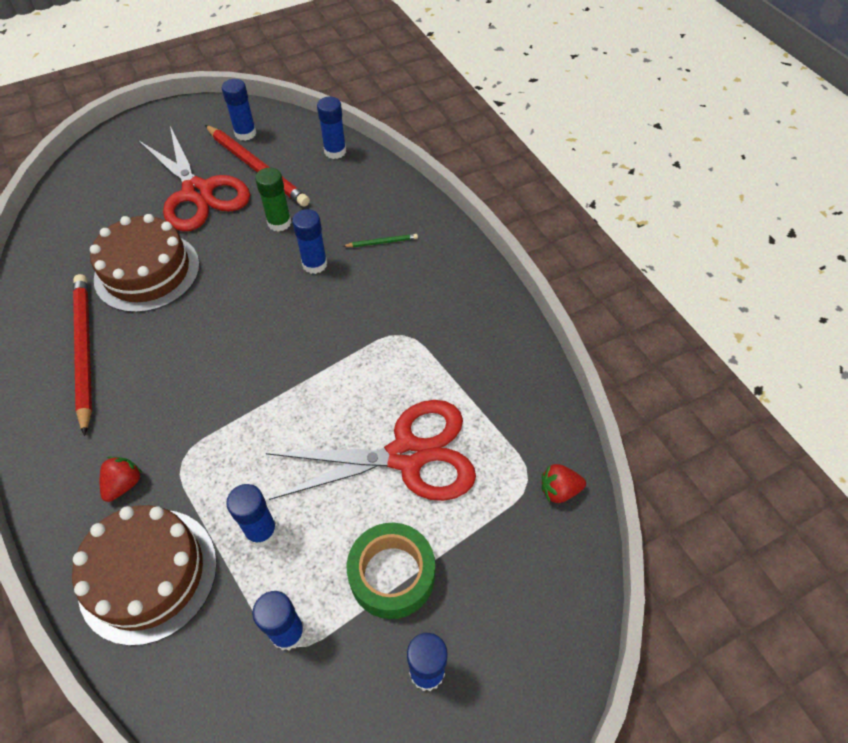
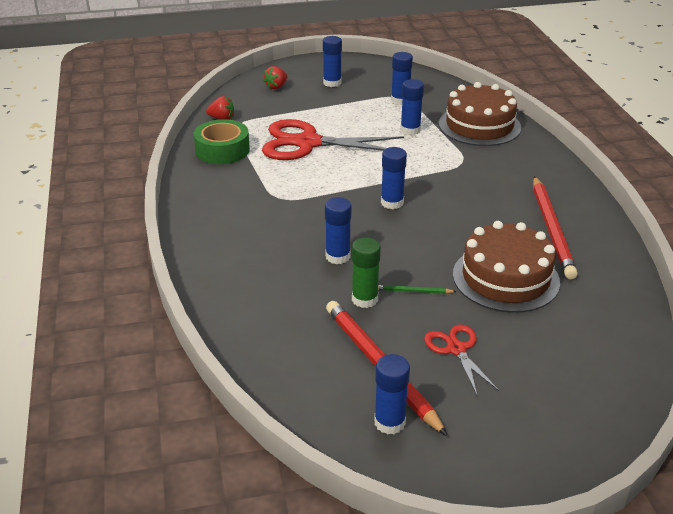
camera: 165 degrees left, 20 degrees down
red strawberry [100,457,142,502] -> red strawberry moved to [263,66,288,89]
red scissors [138,126,250,232] -> red scissors [424,324,499,395], size x0.51
blue glue stick [317,97,346,159] -> blue glue stick moved to [381,147,407,209]
green pencil [344,234,418,247] -> green pencil moved to [378,285,456,294]
green tape [347,523,435,619] -> green tape moved to [193,119,250,164]

